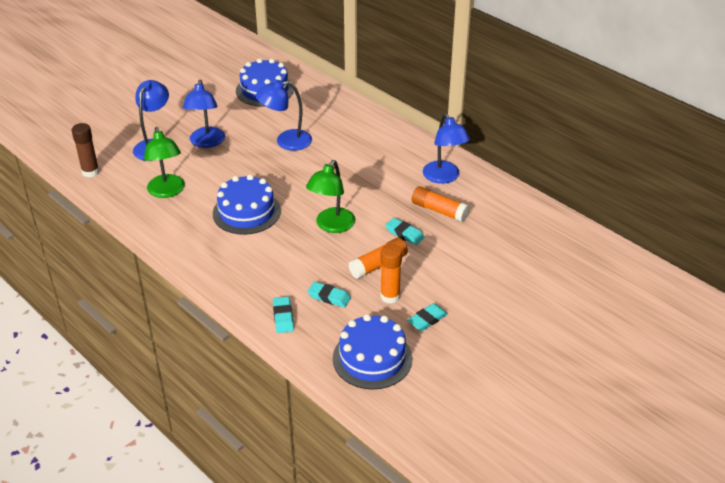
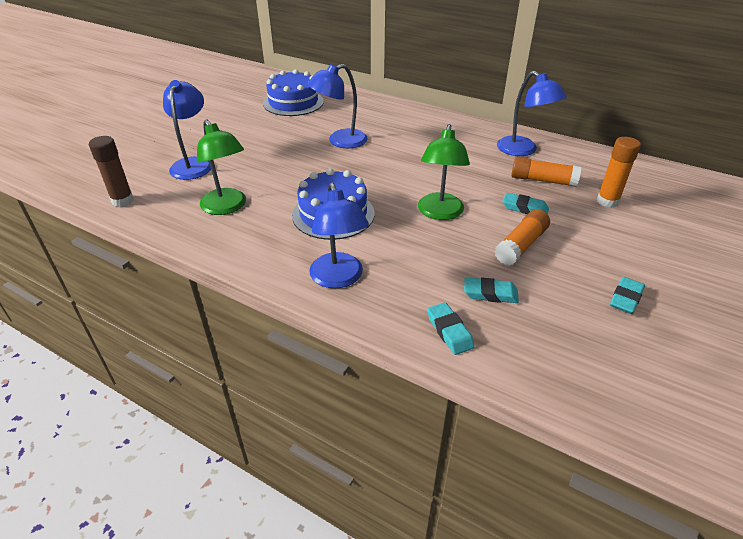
camera: 15 degrees left, 0 degrees up
blue lamp [183,80,225,148] -> blue lamp moved to [309,183,369,288]
blue cake [333,314,412,390] -> none
orange glue stick [380,244,402,304] -> orange glue stick moved to [597,137,641,208]

